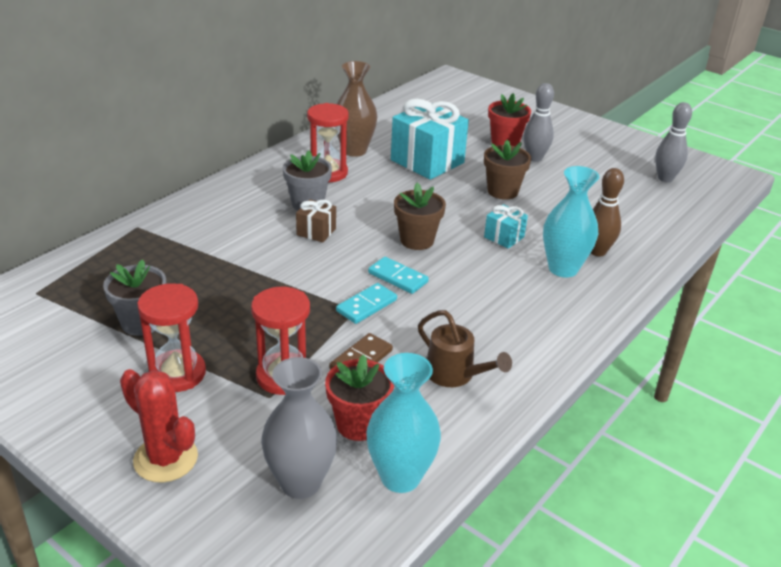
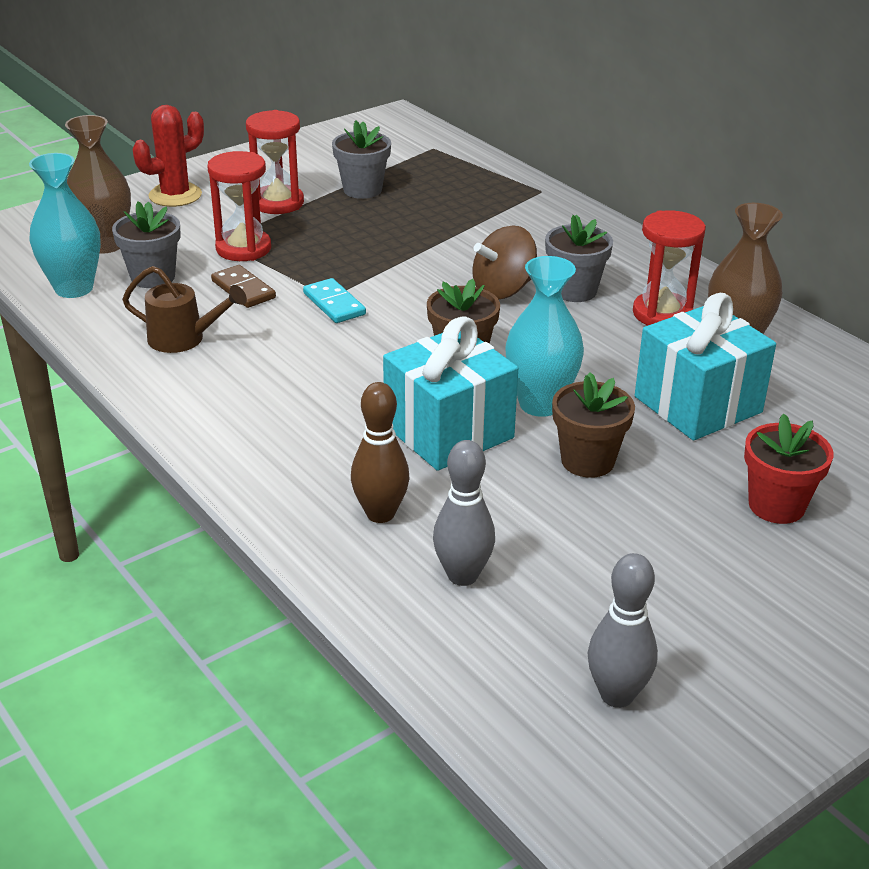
camera: 105 degrees right, 0 degrees up
grey vase [261,357,337,499] -> brown vase [65,115,131,254]
brown gift [296,199,336,242] -> brown spinning top [472,226,537,299]
red flower pot [325,354,394,441] -> grey flower pot [112,202,181,288]
turquoise domino [368,257,429,294] -> none
brown watering can [418,310,512,387] -> brown watering can turned 135 degrees counterclockwise [122,266,247,353]
turquoise gift [484,204,528,249] -> turquoise gift [383,316,518,471], size x2.07
grey bowling pin [523,83,554,162] -> grey bowling pin moved to [433,440,495,586]
turquoise vase [543,166,599,277] -> turquoise vase moved to [505,256,584,417]

